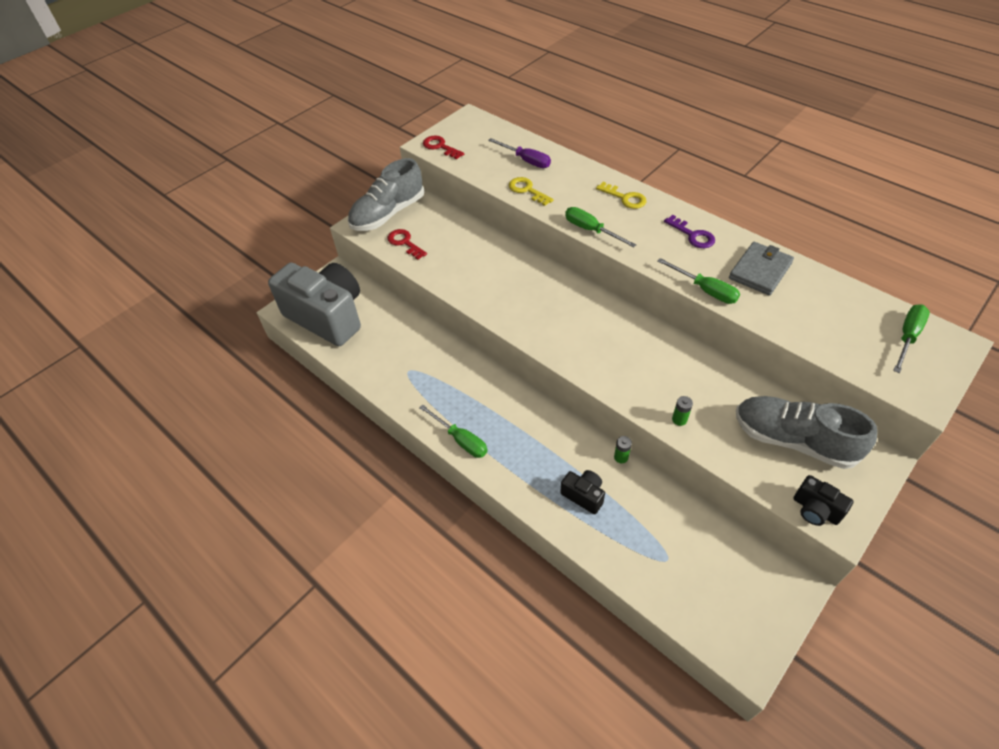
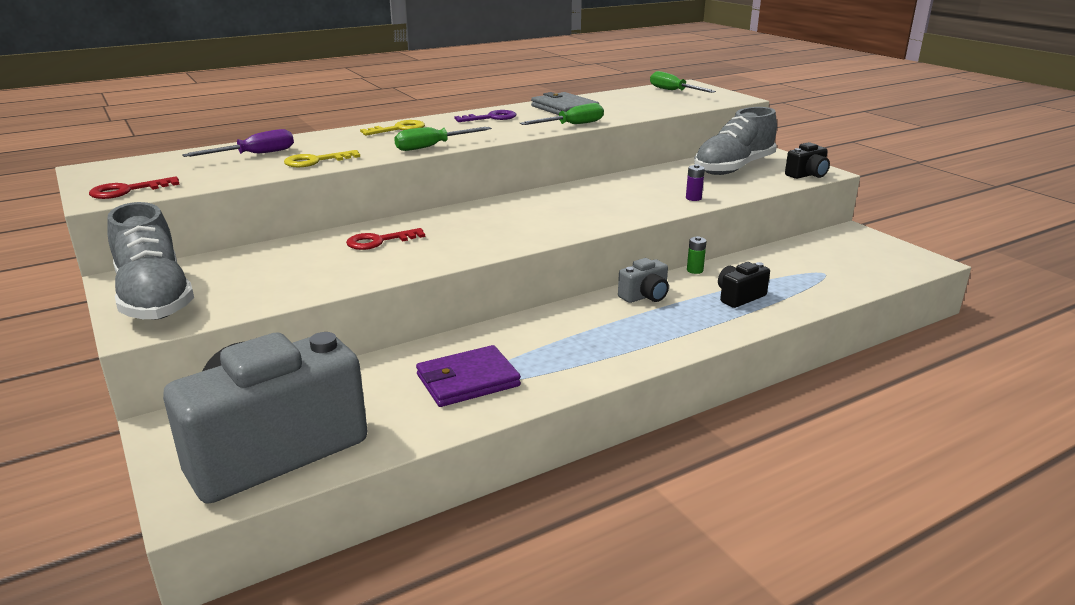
camera: 75 degrees left, 25 degrees down
red key [388,229,427,260] -> red key moved to [346,228,425,250]
green screwdriver [419,404,488,458] -> none
green battery [672,396,693,426] -> purple battery [686,164,705,201]
none -> purple wallet [416,345,521,407]
none -> grey camera [618,258,669,303]

